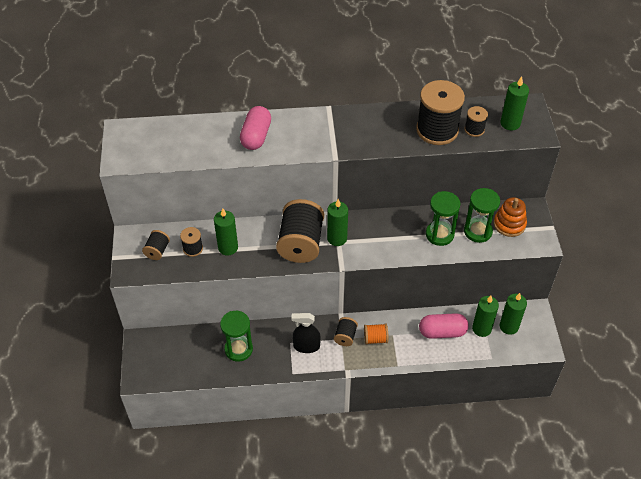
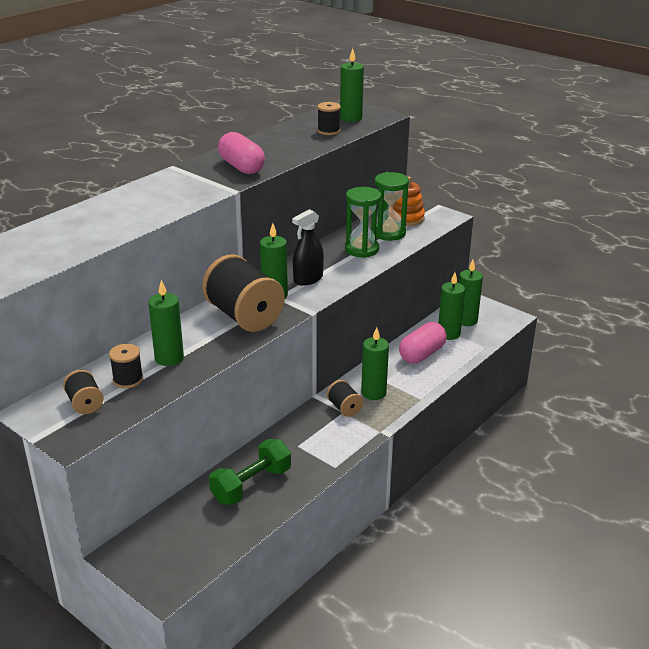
camera: 45 degrees left, 20 degrees down
green hourglass [220,311,253,362] -> green dumbbell [209,439,291,505]
pink capsule [240,106,271,150] -> pink capsule moved to [218,132,265,174]
black spray bottle [291,313,321,353] -> black spray bottle moved to [292,209,324,286]
orange spool [364,324,388,344] -> green candle [361,327,389,400]
black spool [416,80,465,145] -> none

